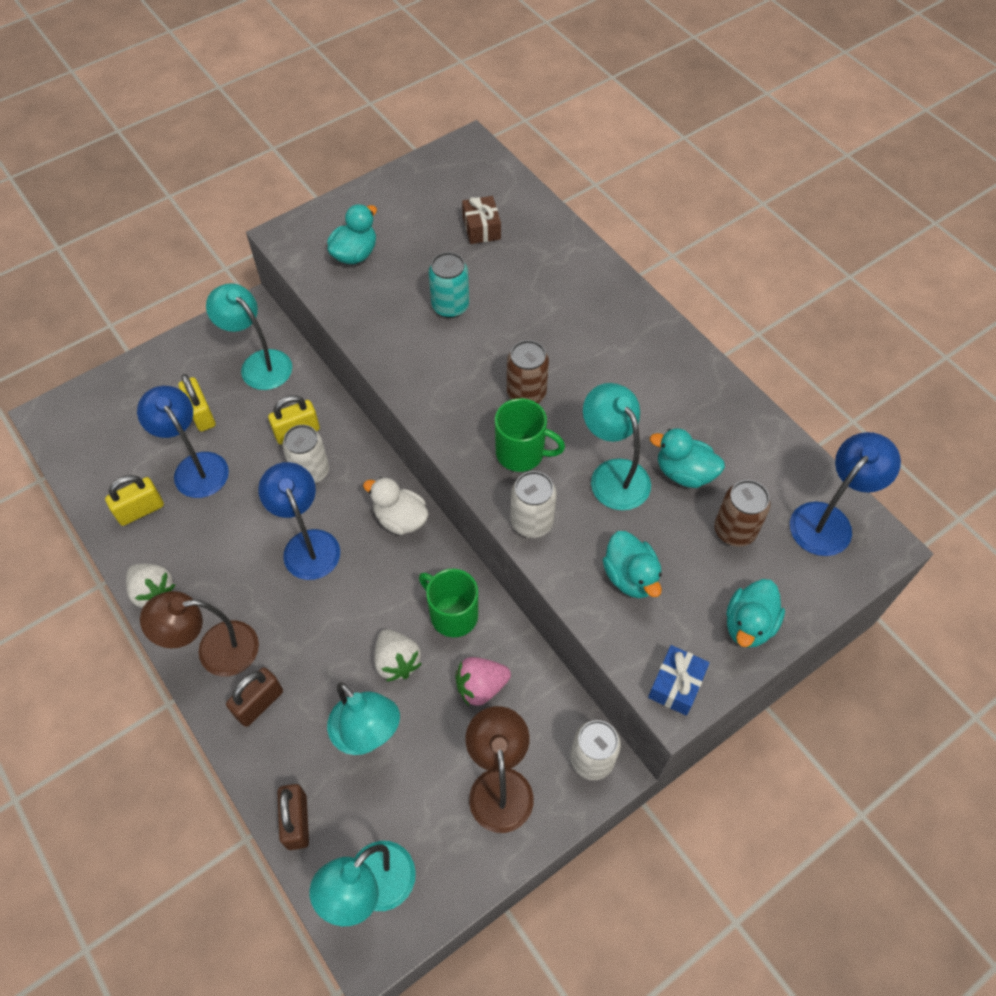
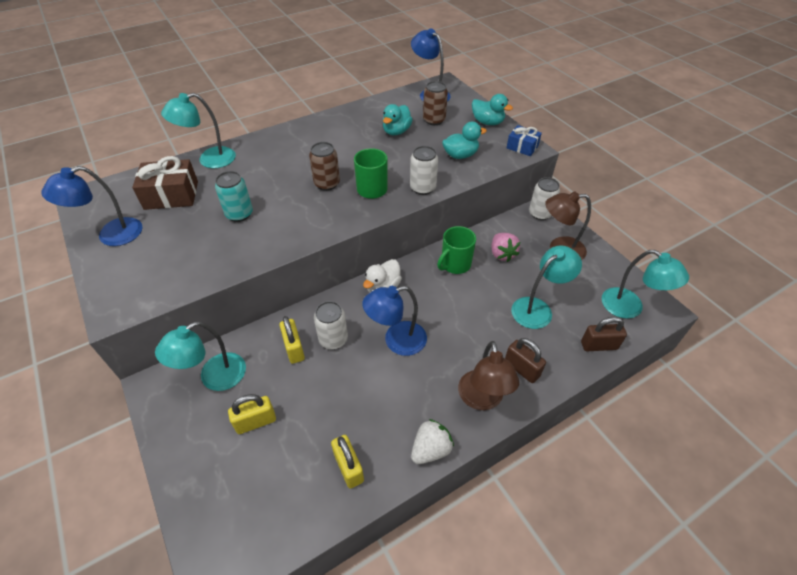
camera: 85 degrees left, 10 degrees down
blue lamp [137,386,229,498] -> blue lamp moved to [41,166,142,246]
turquoise duck [327,204,377,264] -> none
white strawberry [374,629,422,682] -> none
brown gift [462,196,501,244] -> brown gift [132,156,198,210], size x1.65
turquoise lamp [583,383,651,510] -> turquoise lamp moved to [161,93,236,168]

